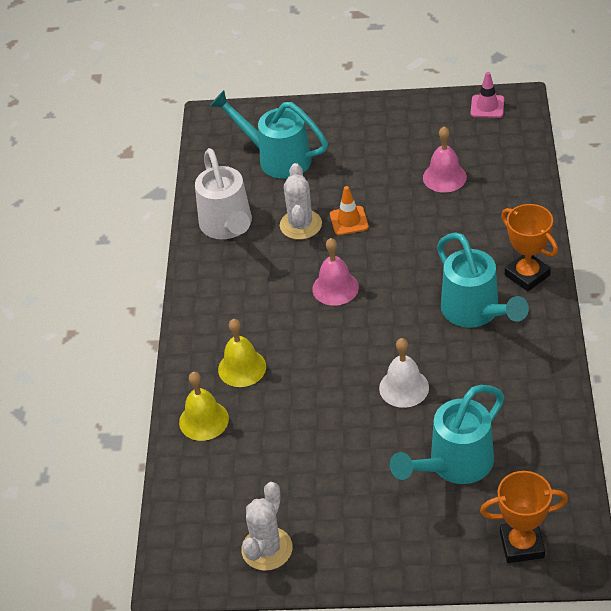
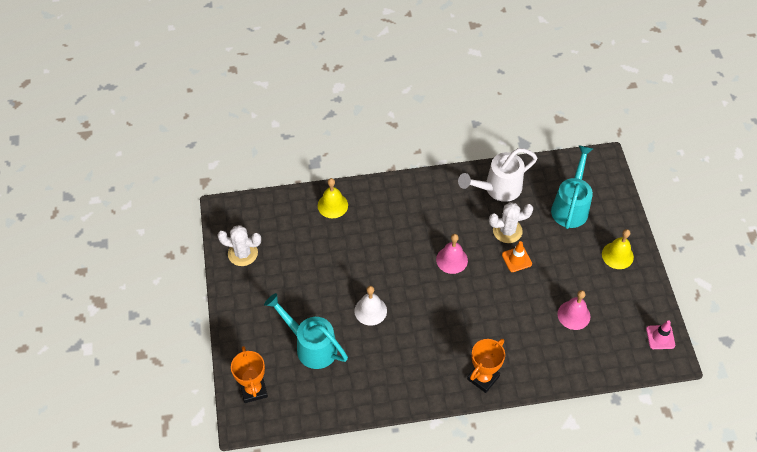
camera: 75 degrees right, 10 degrees up
yellow bell [218,319,266,387] -> yellow bell moved to [602,229,634,269]
turquoise watering can [437,232,529,328] -> none

